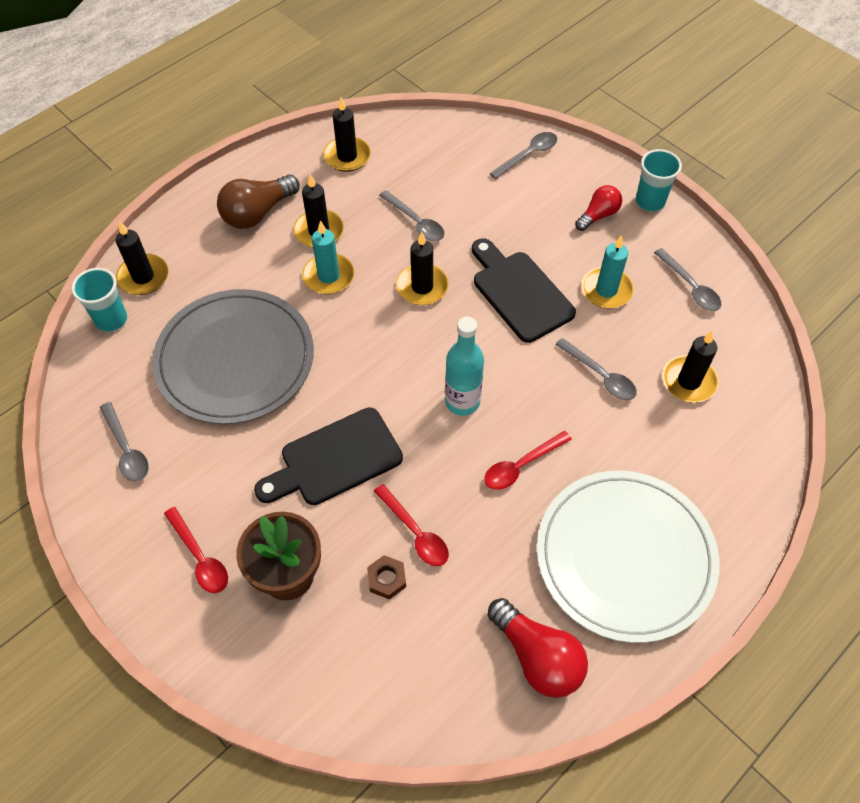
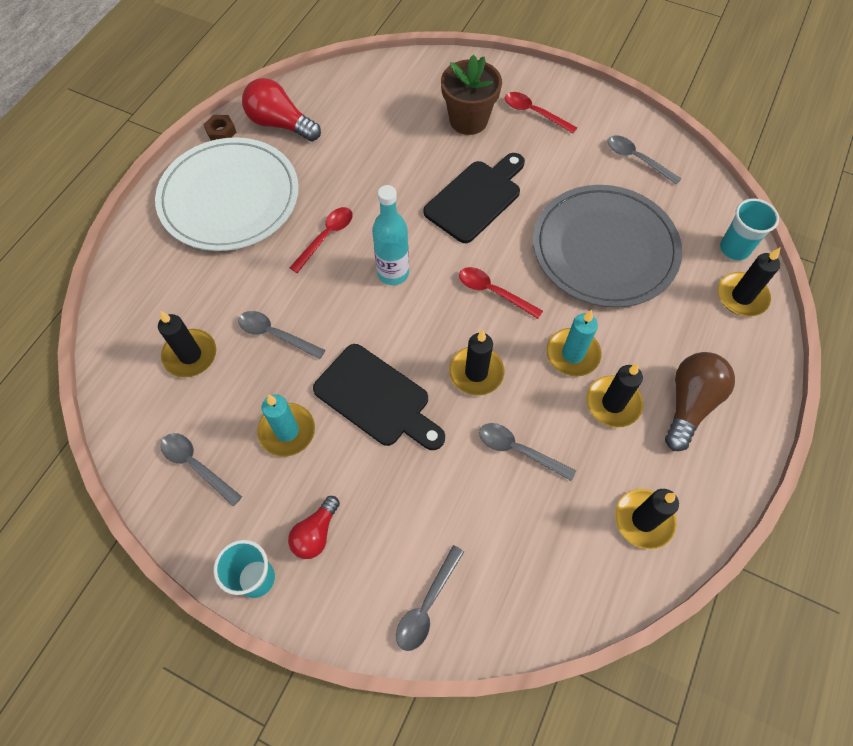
camera: 160 degrees right, 5 degrees up
brown nut [367,555,406,600] -> brown nut moved to [203,115,237,141]
red spoon [374,484,449,566] -> red spoon moved to [459,267,543,319]

